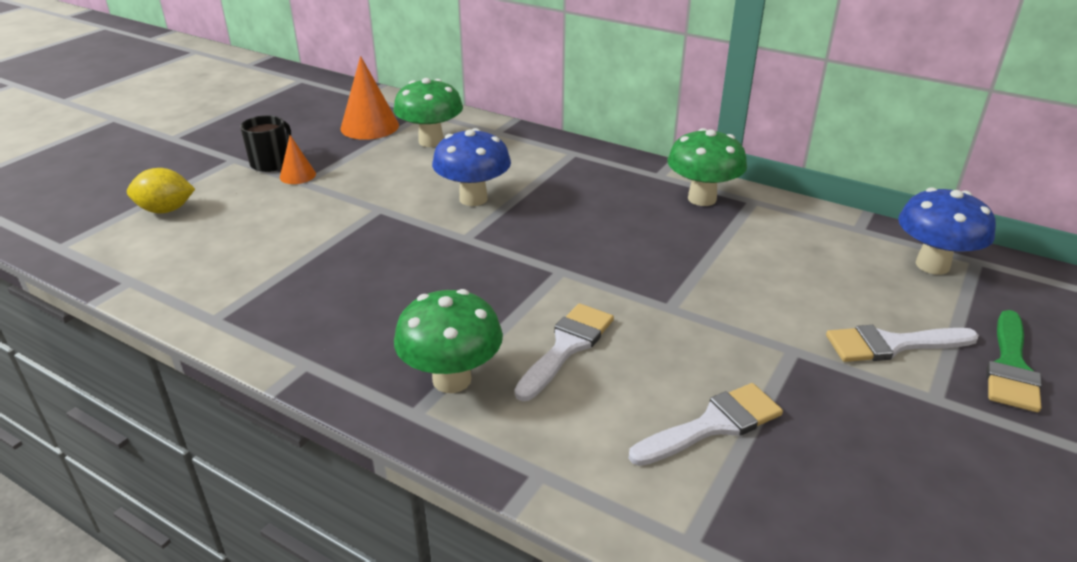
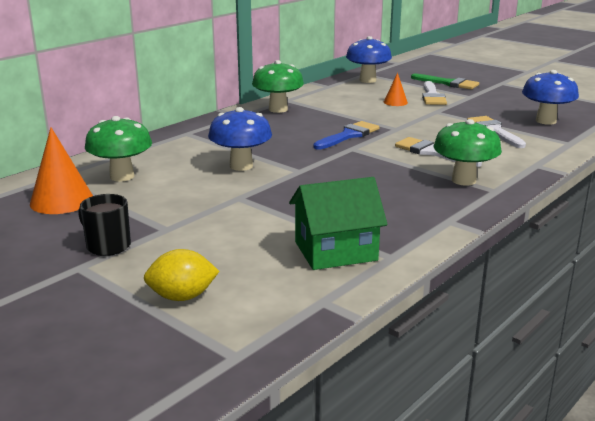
camera: 80 degrees left, 10 degrees down
yellow lemon [127,168,195,213] -> yellow lemon turned 75 degrees clockwise [144,249,220,301]
orange cone [280,135,316,184] -> orange cone moved to [384,73,408,106]
none -> green house [289,177,387,270]
none -> blue brush [313,121,379,150]
none -> blue mushroom [522,70,579,125]

